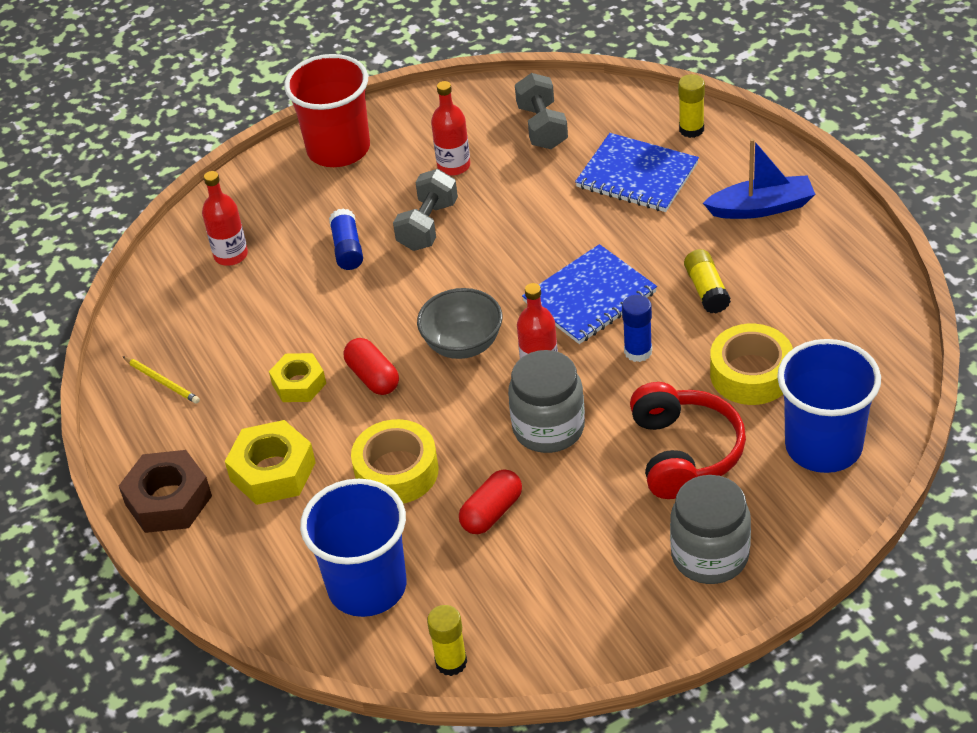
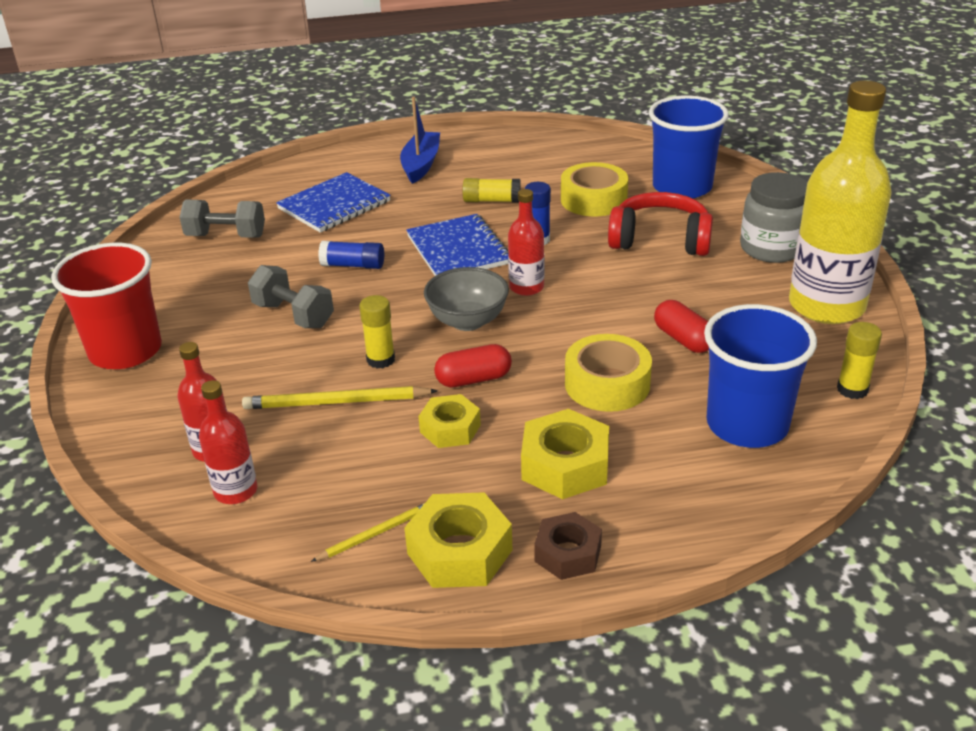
camera: 75 degrees left, 10 degrees down
brown nut [119,450,212,533] -> brown nut [534,512,602,580], size x0.66
blue glue stick [329,208,363,270] -> blue glue stick moved to [318,241,384,269]
red bottle [431,81,470,176] -> red bottle moved to [199,380,258,504]
grey jar [508,350,585,453] -> none
yellow glue stick [678,74,705,138] -> yellow glue stick moved to [359,295,395,369]
none -> yellow pencil [242,386,438,409]
none -> yellow nut [404,492,512,588]
none -> yellow bottle [789,81,892,324]

